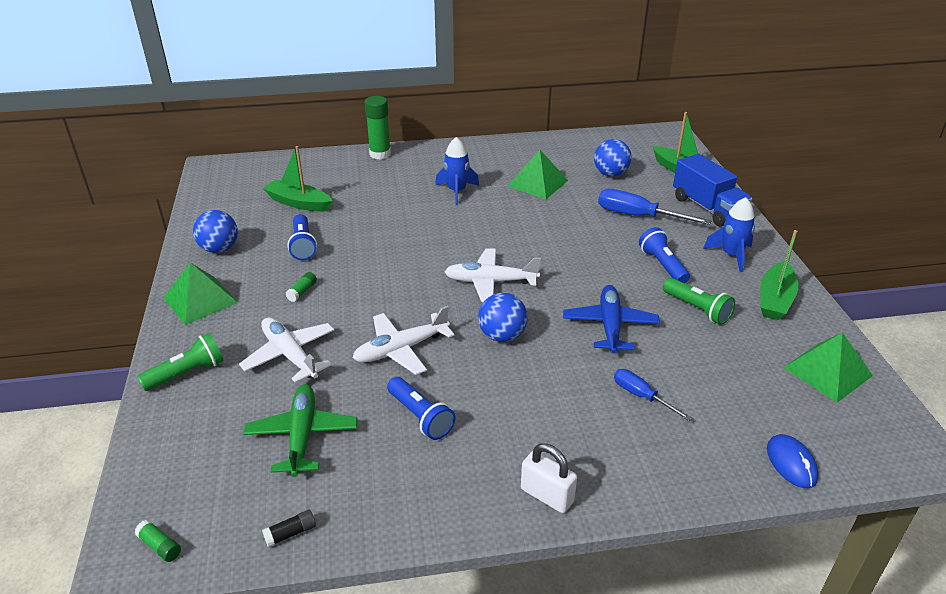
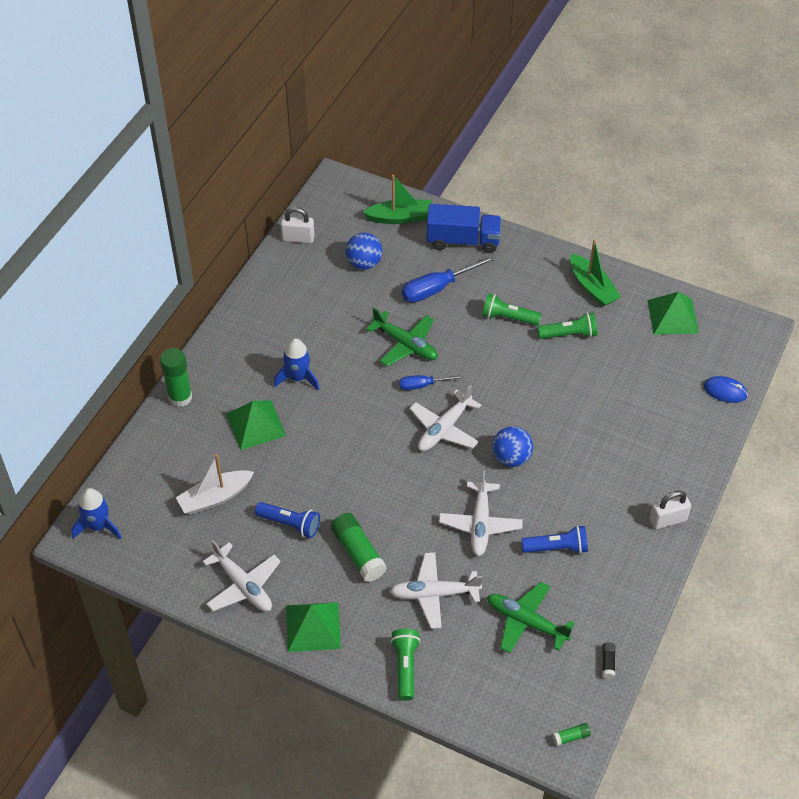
camera: 55 degrees left, 15 degrees up
blue ball [193,210,238,253] -> white plane [202,540,281,612]
green boat [263,146,332,212] -> white boat [176,454,254,515]
green glue stick [286,272,317,302] -> green glue stick [331,513,387,582], size x2.12
green pyramid [507,150,568,199] -> green pyramid moved to [226,400,286,450]
blue plane [563,285,660,354] -> none
blue screwdriver [614,369,692,421] -> blue screwdriver moved to [399,375,464,390]
blue flashlight [639,227,690,283] -> green flashlight [482,293,542,326]
blue rocket [703,197,755,272] -> blue rocket moved to [72,488,122,539]
none -> white padlock [281,207,315,243]
none -> green plane [366,308,438,366]

